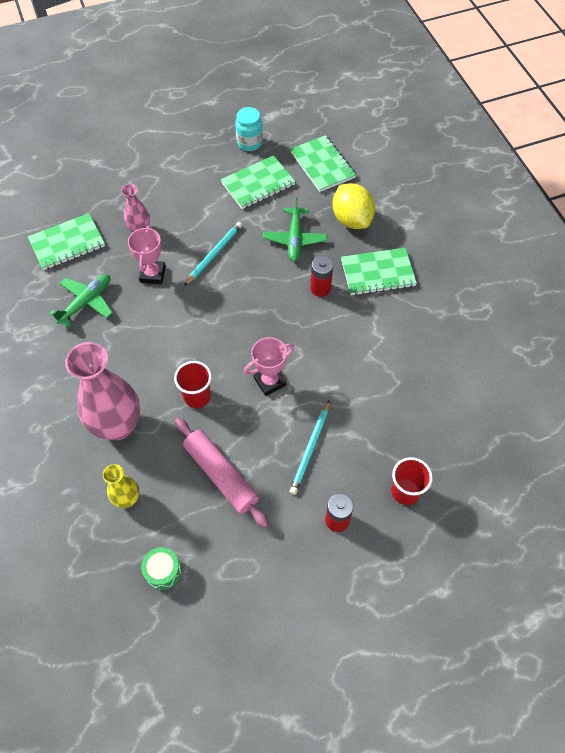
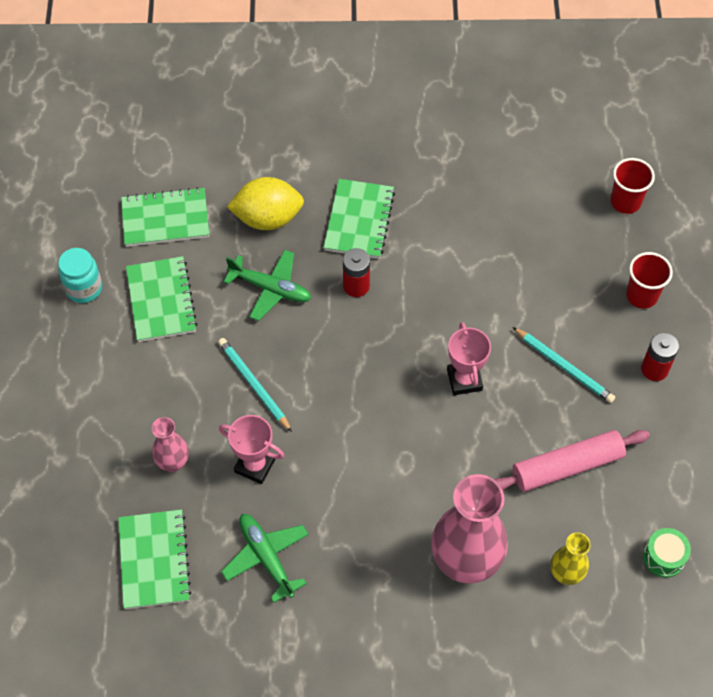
camera: 70 degrees left, 0 degrees up
red cup [174,361,212,408] -> red cup moved to [611,158,655,214]

